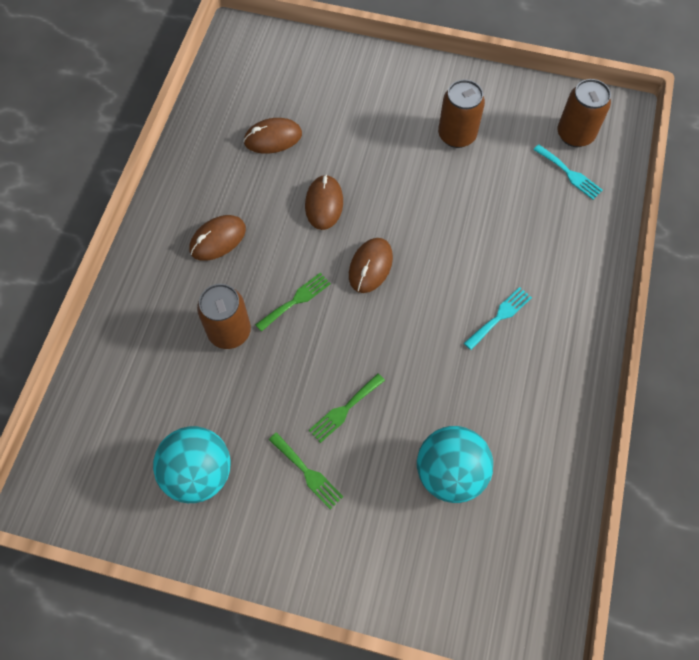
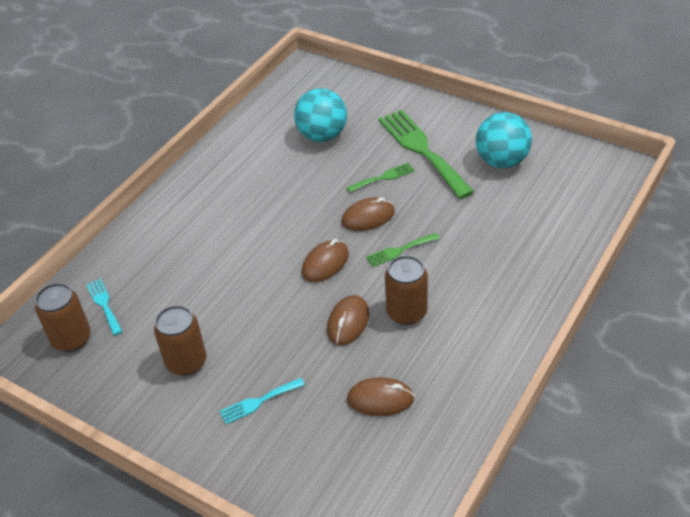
camera: 160 degrees left, 20 degrees down
brown mouse [190,215,246,261] -> brown mouse moved to [341,197,395,231]
brown can [197,284,251,349] -> brown can moved to [385,255,428,325]
green fork [269,432,343,509] -> green fork [378,110,474,199], size x2.11
turquoise fork [464,287,532,350] -> turquoise fork moved to [219,378,305,424]

